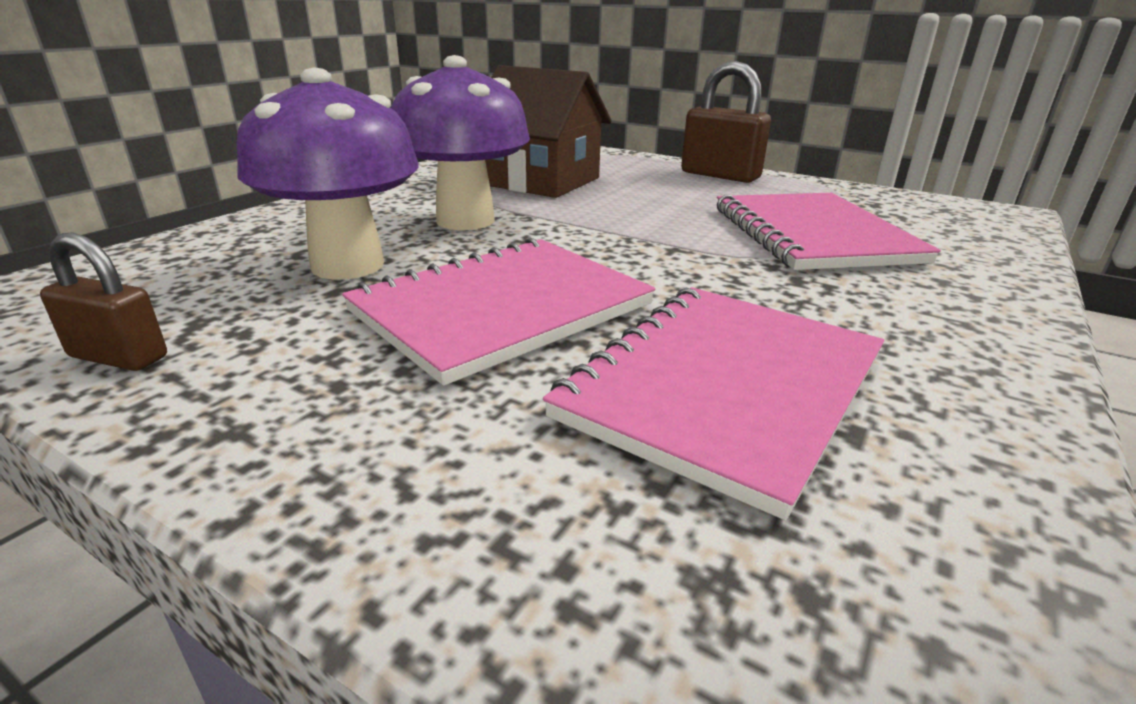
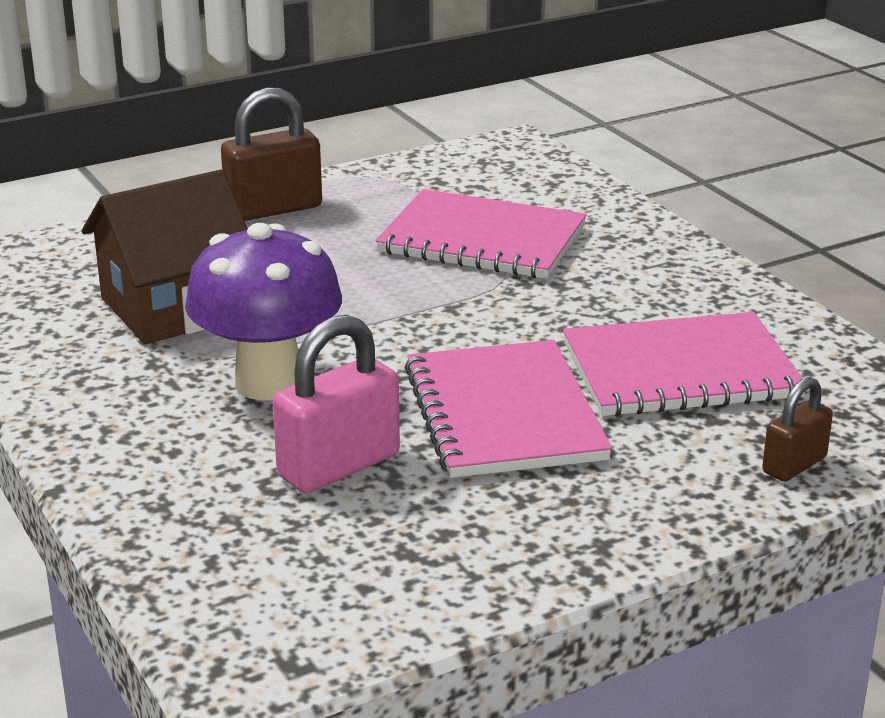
camera: 60 degrees left, 0 degrees up
brown padlock [40,232,167,371] -> brown padlock moved to [762,377,833,482]
purple mushroom [237,67,419,280] -> pink padlock [272,315,400,493]
pink notebook [543,287,884,520] -> pink notebook turned 75 degrees counterclockwise [563,312,804,416]

